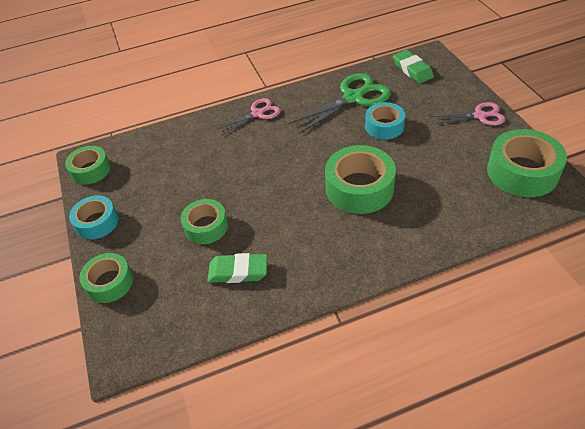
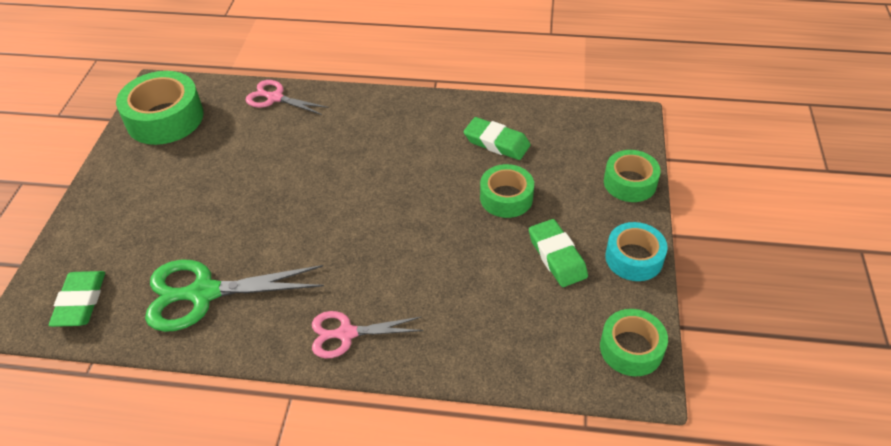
camera: 155 degrees left, 0 degrees up
green tape [325,145,396,214] -> none
turquoise tape [365,102,405,140] -> none
pink scissors [431,102,505,125] -> pink scissors moved to [246,80,329,115]
none -> green eraser [529,219,588,287]

